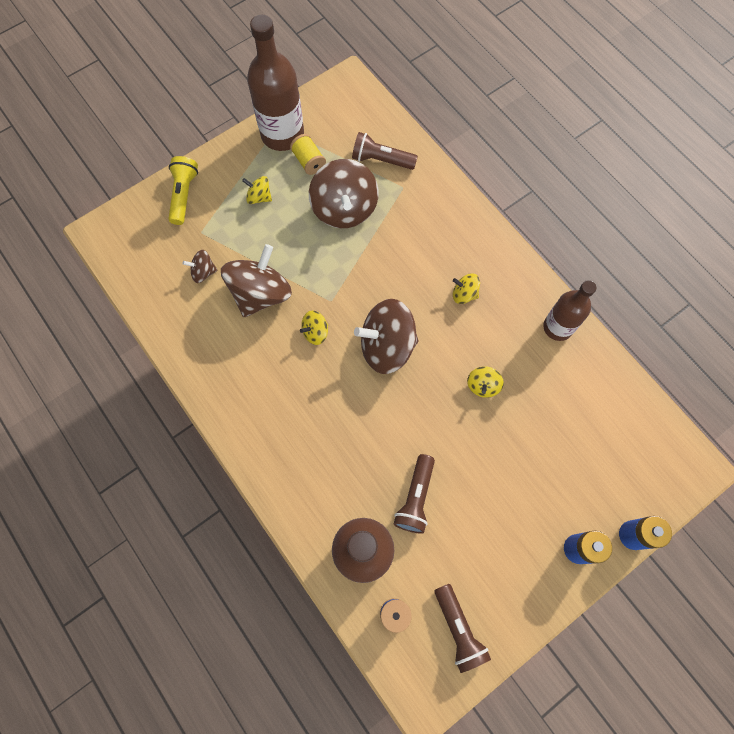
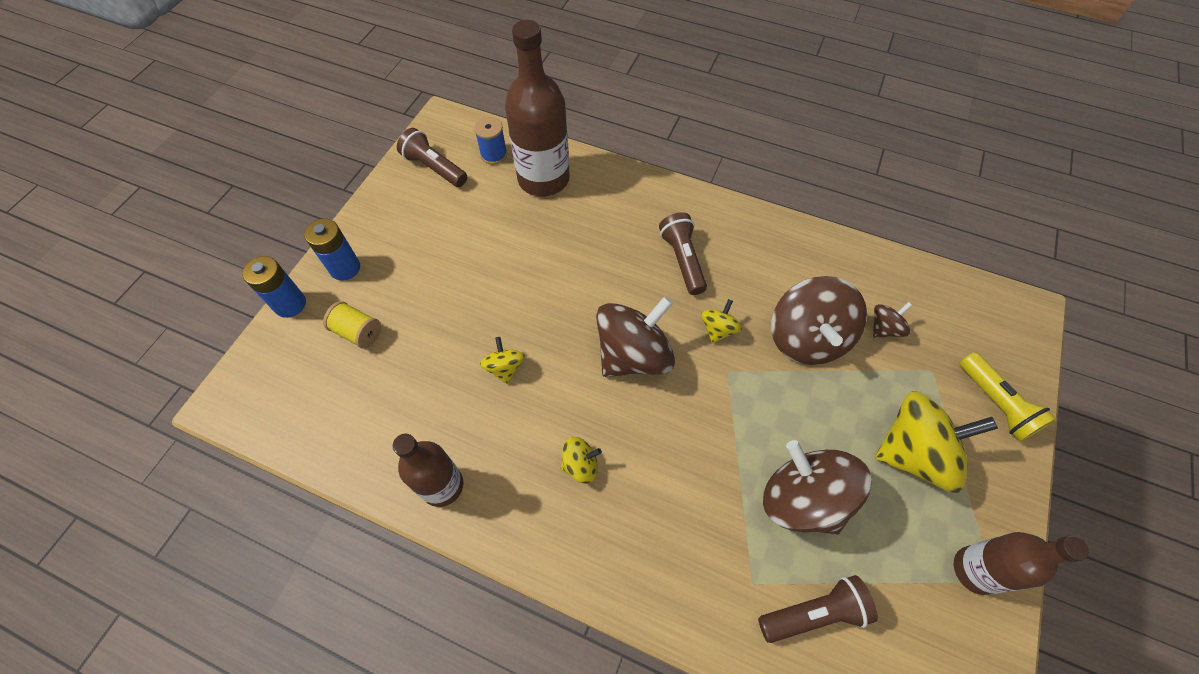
camera: 150 degrees right, 10 degrees down
yellow spinning top [242,176,272,204] -> yellow spinning top [875,391,998,493], size x2.10
brown bottle [247,15,304,151] -> brown bottle [954,532,1089,595], size x0.63
yellow spool [290,134,326,175] -> yellow spool moved to [323,301,381,348]
brown flashlight [394,454,435,534] -> brown flashlight moved to [659,212,707,295]

